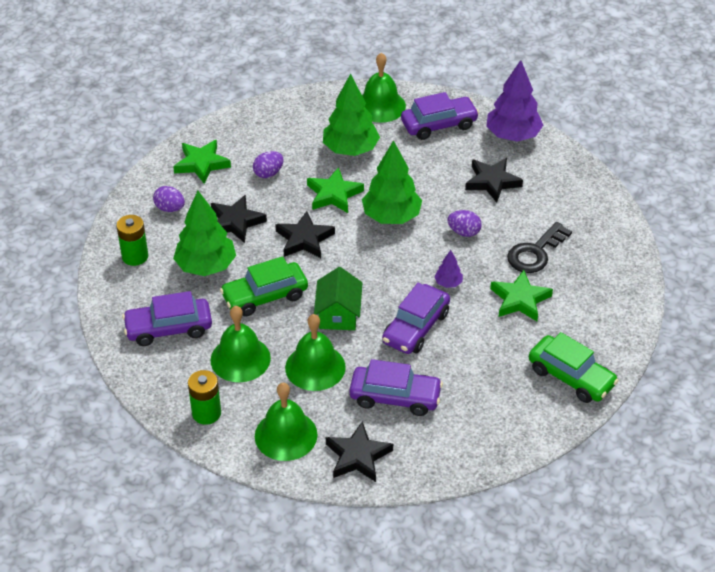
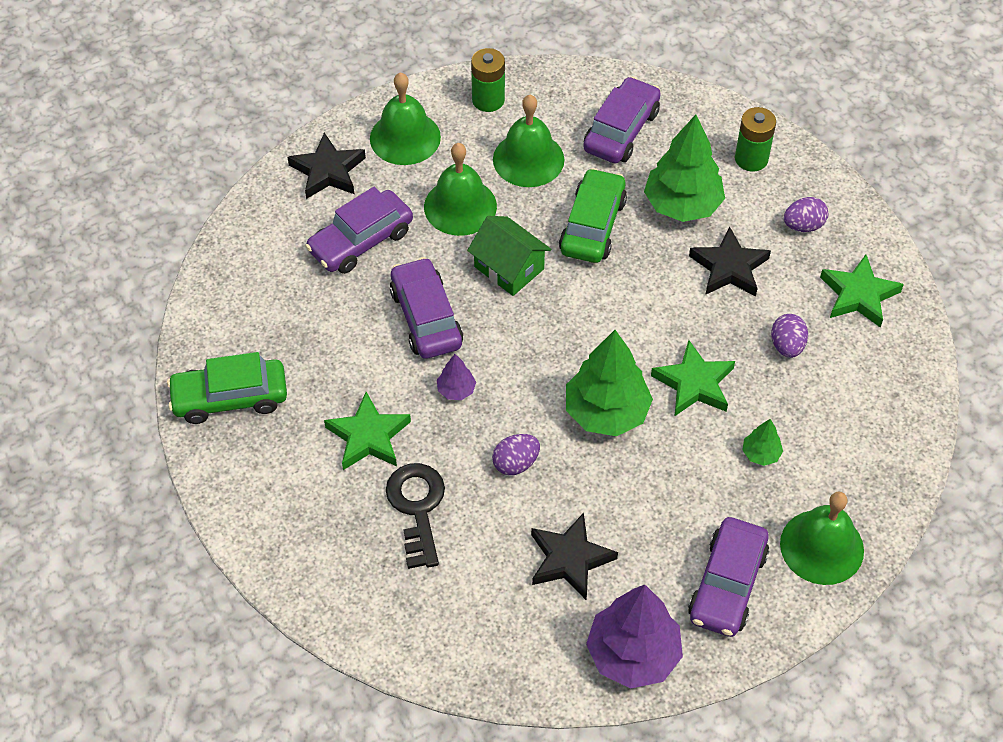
camera: 130 degrees right, 10 degrees up
black star [275,211,335,258] -> none
green tree [323,74,380,156] -> green tree [742,419,783,466], size x0.46

